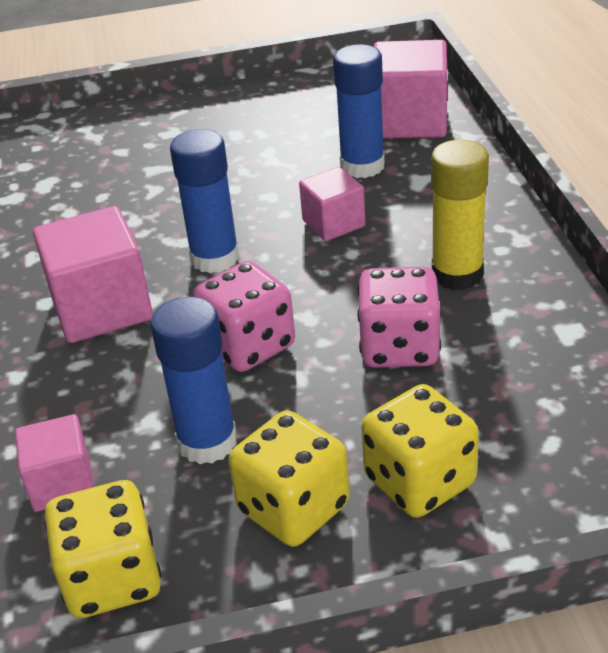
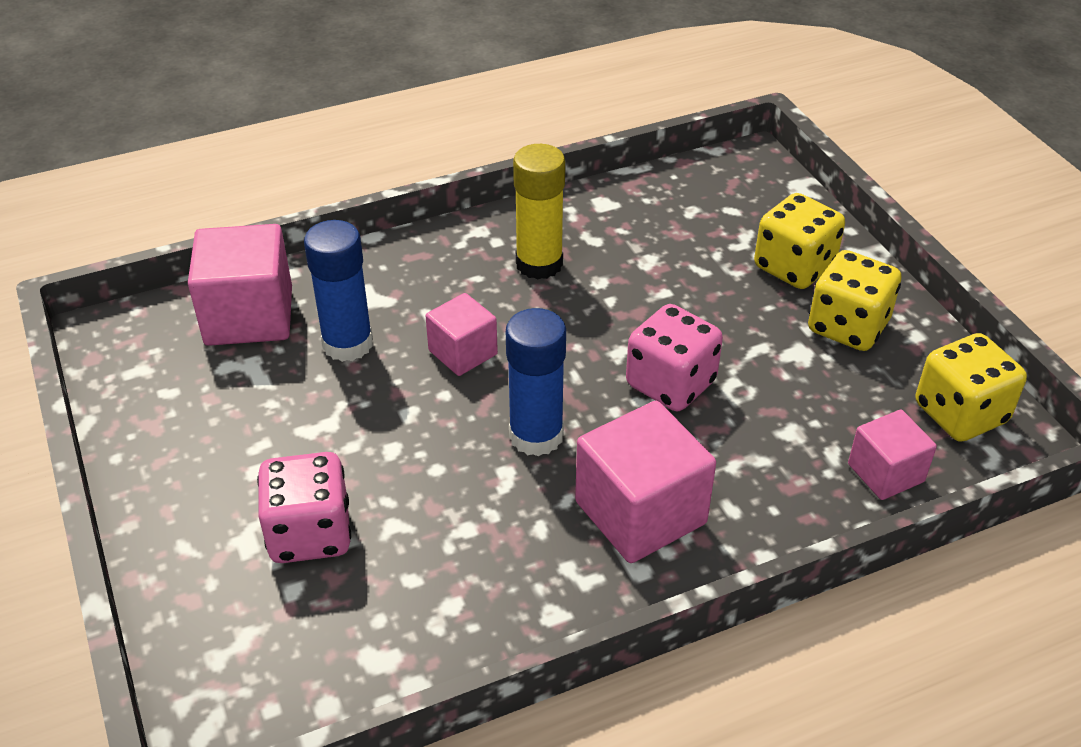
camera: 105 degrees left, 5 degrees up
blue glue stick [150,297,237,464] -> none
pink dice [357,266,441,368] -> pink dice moved to [257,452,351,563]

